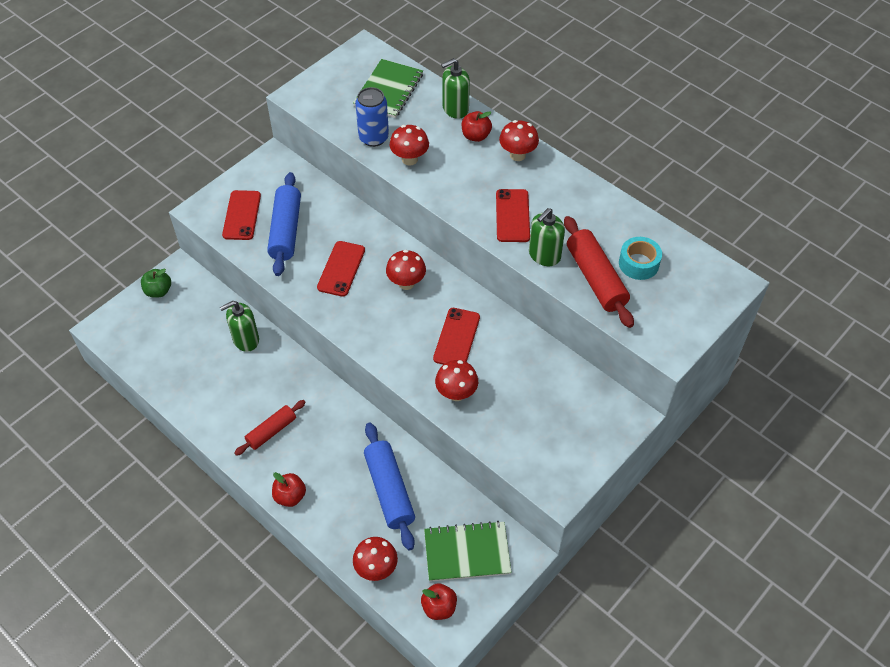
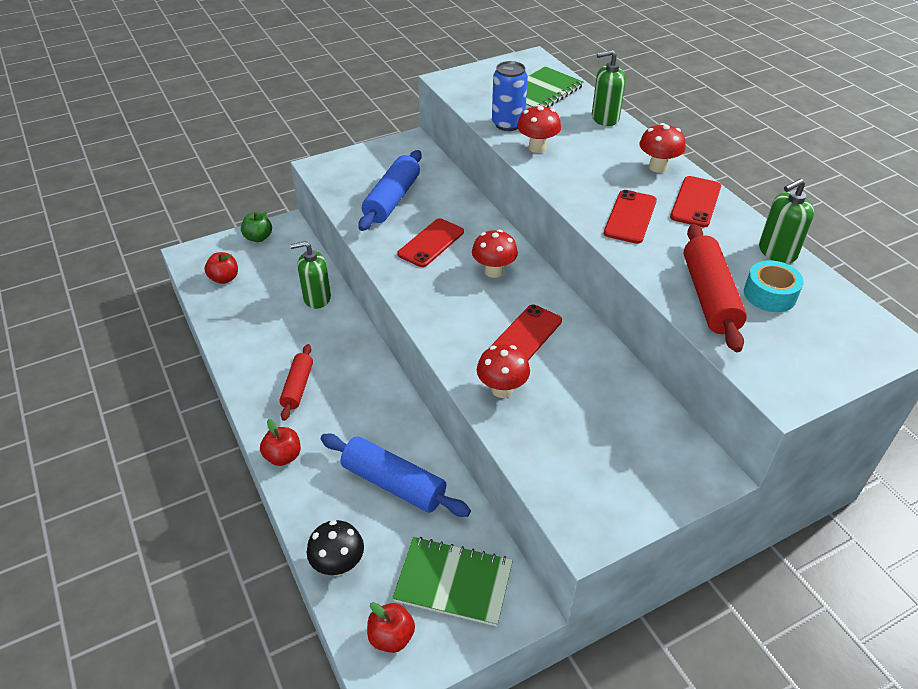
camera: 20 degrees right, 10 degrees down
red phone [222,190,261,240] -> red phone moved to [670,176,721,227]
red rolling pin [234,400,306,456] -> red rolling pin turned 60 degrees counterclockwise [279,344,313,421]
red mushroom [353,537,398,581] -> black mushroom [307,520,364,576]
blue rolling pin [364,423,415,550] -> blue rolling pin turned 60 degrees counterclockwise [321,434,471,517]
red apple [462,111,492,142] -> red apple moved to [205,252,238,284]
green soap dispenser [529,208,565,266] -> green soap dispenser moved to [759,178,814,264]

